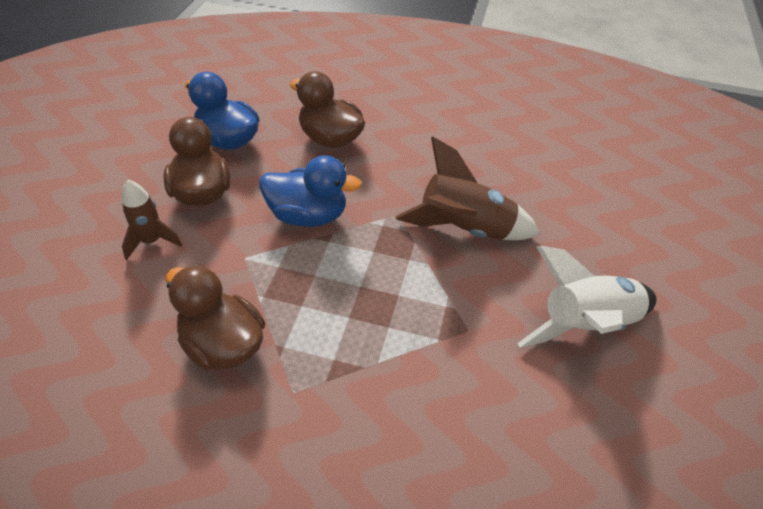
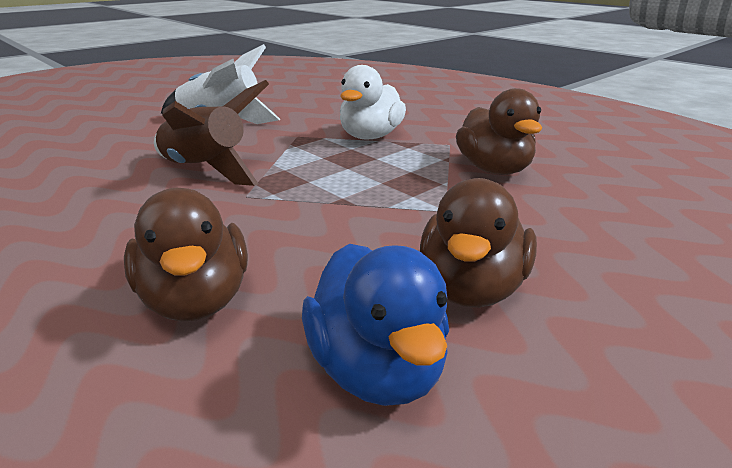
camera: 145 degrees left, 20 degrees down
brown rocket [122,180,182,260] -> none
blue duck [260,155,362,227] -> none
none -> white duck [340,65,406,140]

